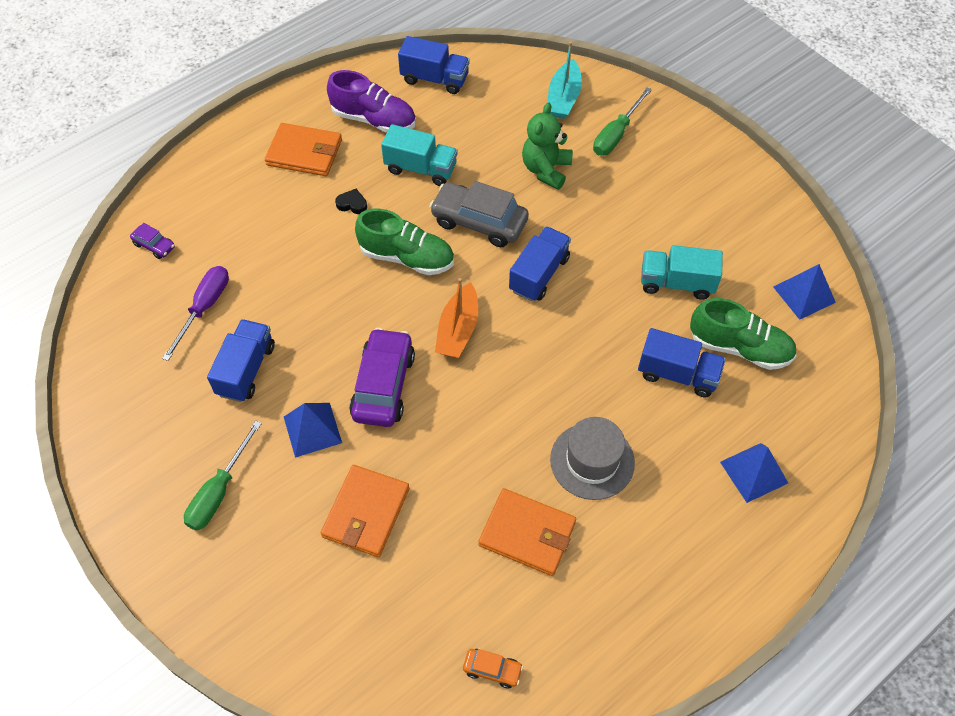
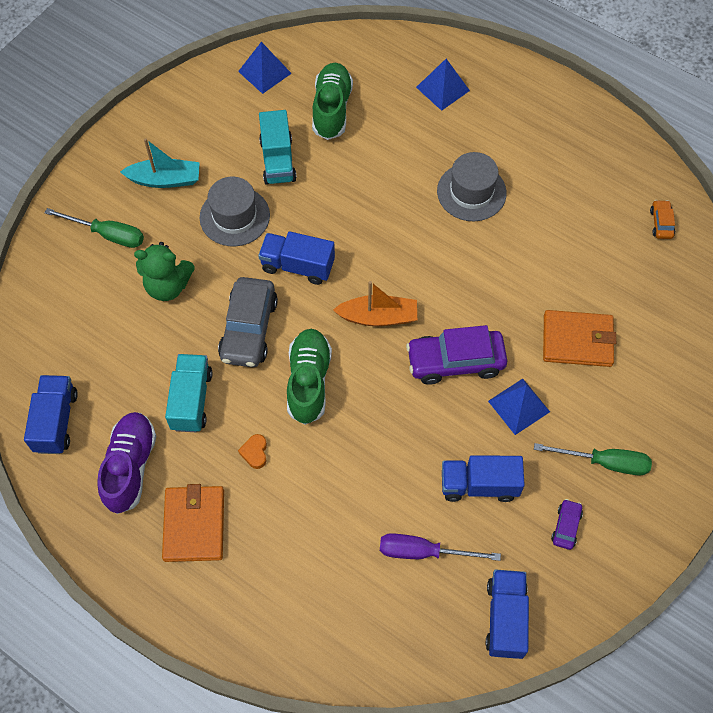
camera: 105 degrees left, 5 degrees up
purple car [130,223,175,259] -> purple car moved to [551,499,583,550]
black heart [335,189,367,214] -> orange heart [238,434,267,469]
orange wallet [478,488,576,576] -> none
turquoise boat [548,41,582,119] -> turquoise boat moved to [120,138,200,188]
blue truck [638,328,726,397] -> blue truck moved to [486,569,529,659]
none -> grey hat [200,177,270,246]

